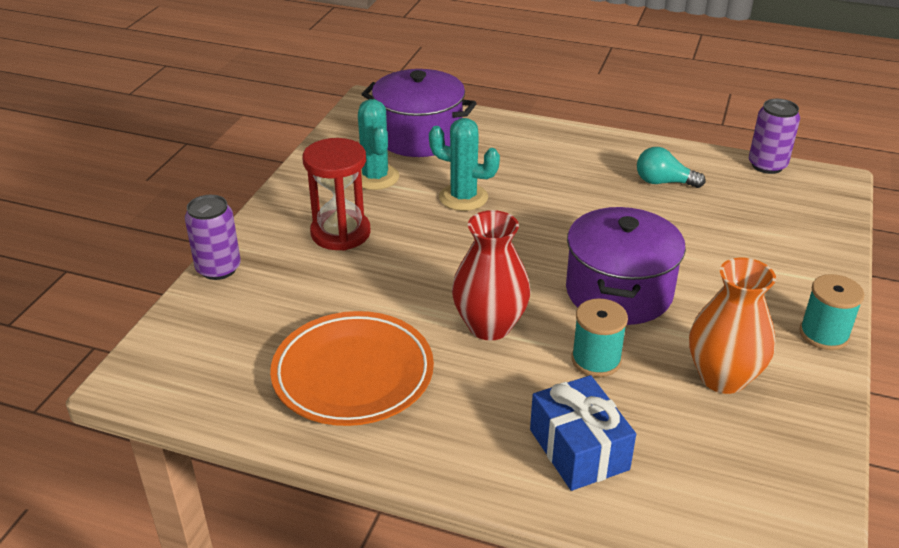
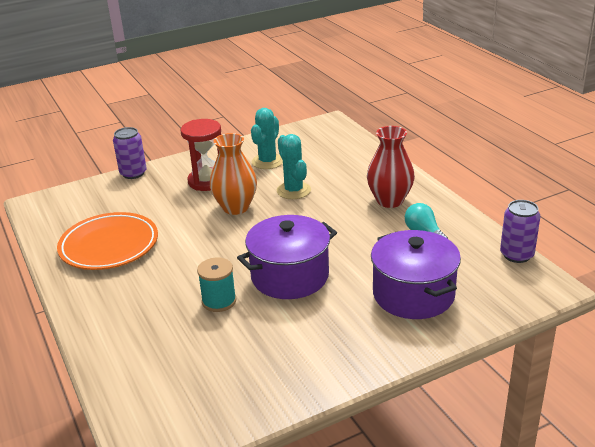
camera: 45 degrees right, 5 degrees down
purple pot [362,69,477,157] -> purple pot moved to [371,230,461,319]
red vase [452,210,530,341] -> red vase moved to [367,126,415,208]
blue gift [530,375,636,491] -> none
orange vase [689,258,776,394] -> orange vase moved to [210,133,257,215]
turquoise spool [799,274,865,350] -> none

